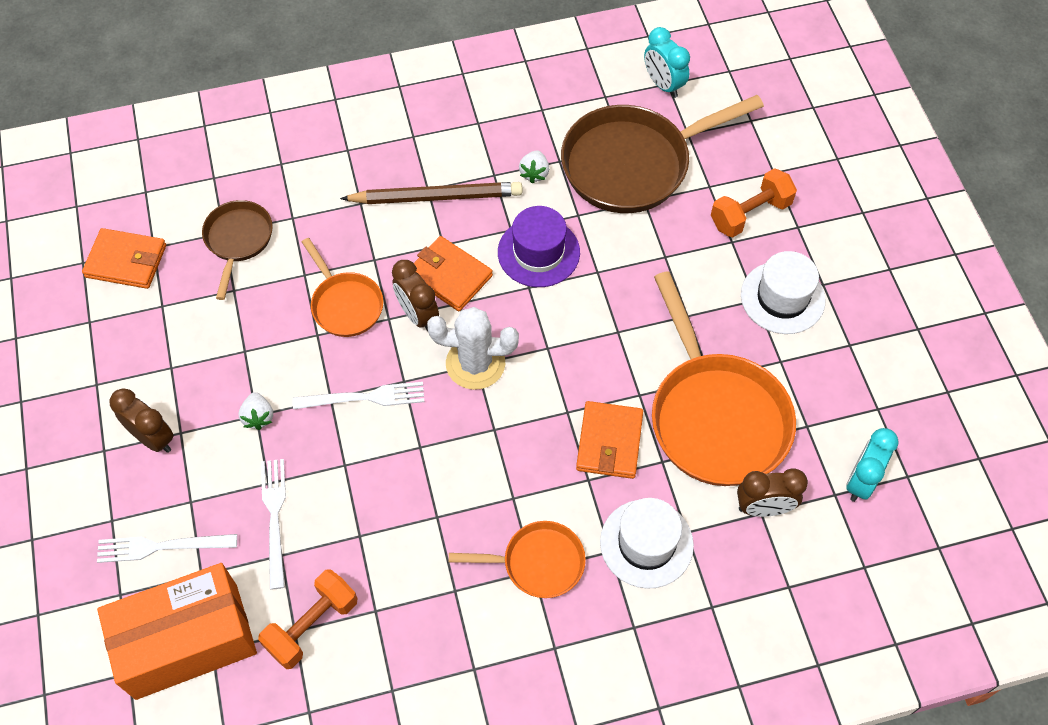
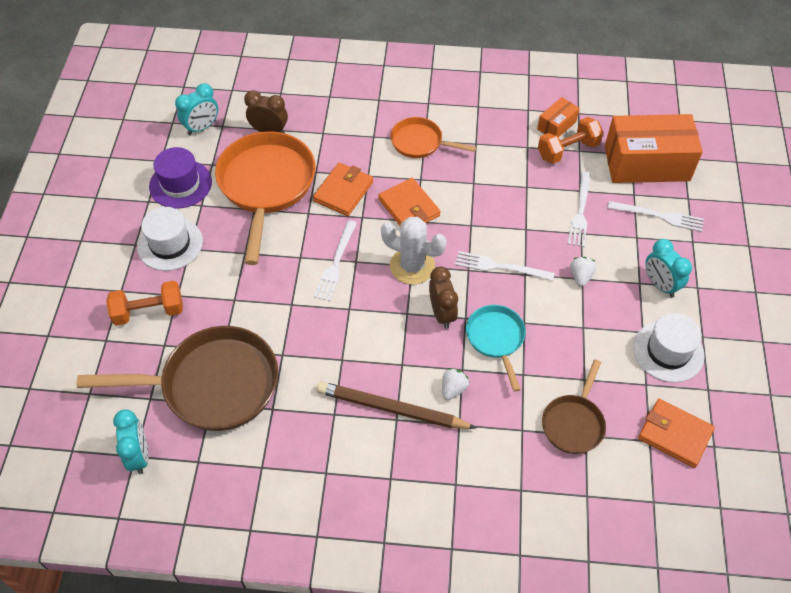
camera: 160 degrees left, 5 degrees down
brown clock [110,388,174,453] -> turquoise clock [645,239,692,297]
orange pan [302,238,384,337] -> turquoise pan [466,305,526,392]
orange wallet [414,236,493,311] -> orange wallet moved to [378,178,441,225]
purple hat [498,206,580,287] -> purple hat moved to [149,147,212,209]
white strawberry [519,150,549,184] -> white strawberry moved to [442,368,469,400]
white hat [600,498,694,589] -> white hat moved to [633,313,705,383]
none -> white fork [314,220,357,301]
none -> orange box [537,97,580,137]

